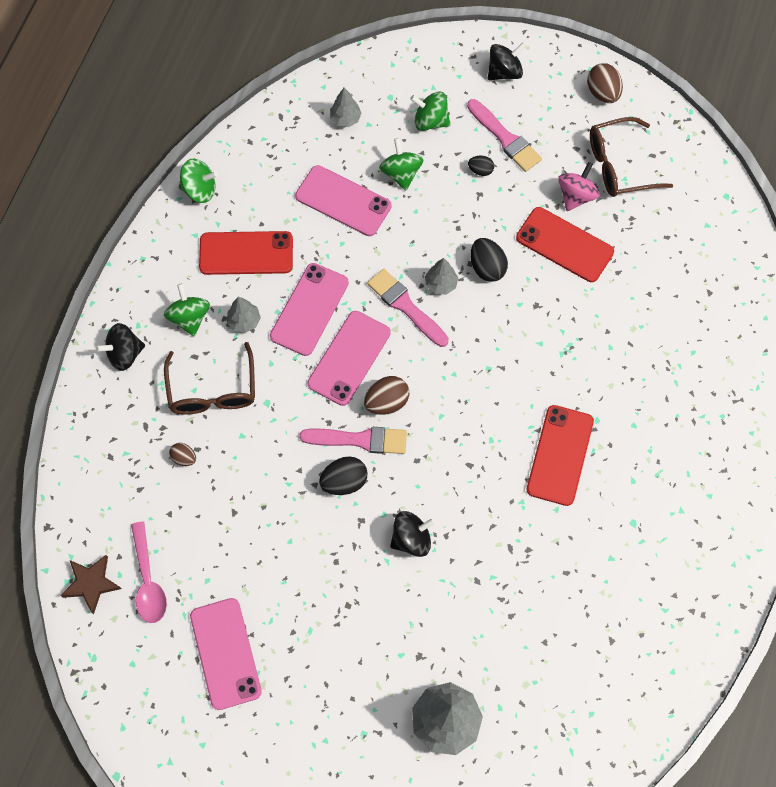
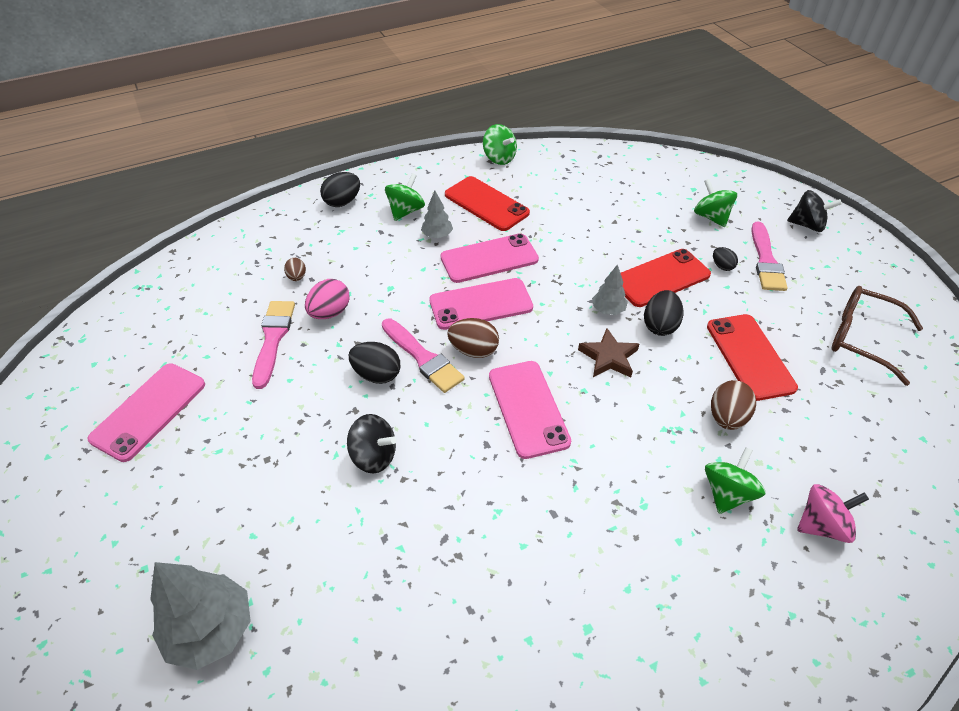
camera: 45 degrees right, 20 degrees down
brown star [60,555,121,614] -> brown star moved to [578,328,639,377]
black spinning top [95,323,145,371] -> black egg [320,172,360,207]
pink spoon [131,521,167,623] -> none
brown glasses [164,342,255,415] -> none
pink phone [295,165,392,236] -> pink phone moved to [489,361,571,459]
grey tree [330,88,361,127] -> none
pink brush [367,269,449,347] -> pink brush moved to [252,301,295,389]
green spinning top [379,138,424,190] -> green spinning top moved to [705,447,765,514]
red phone [527,405,594,506] -> red phone moved to [621,249,711,307]
pink spinning top [558,162,600,211] -> pink spinning top moved to [797,484,869,543]
brown egg [587,63,623,103] -> brown egg moved to [711,380,756,430]
none -> pink egg [305,279,350,319]

